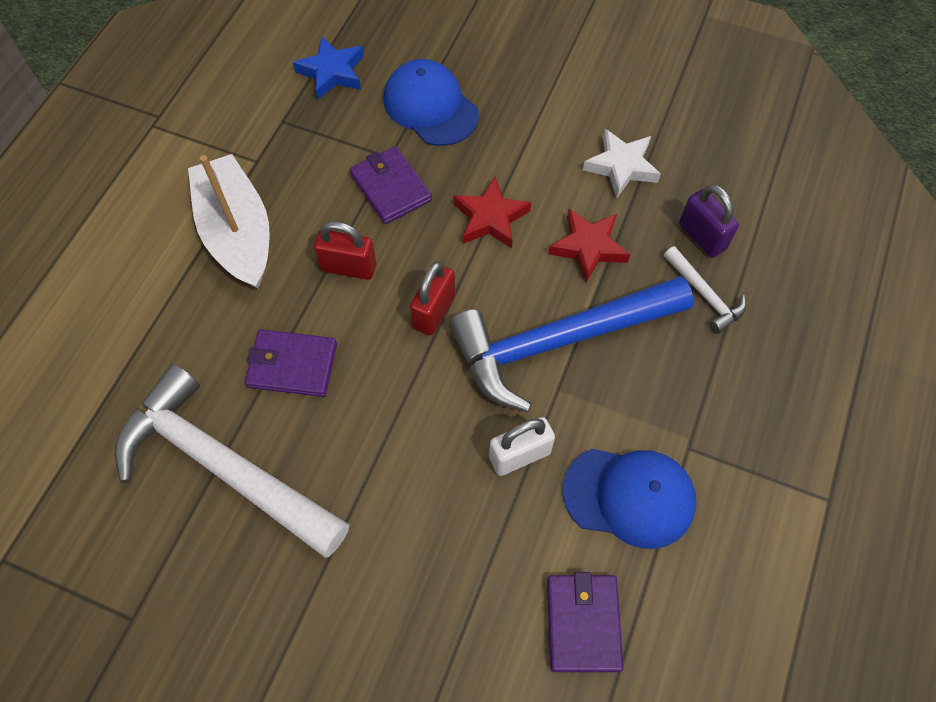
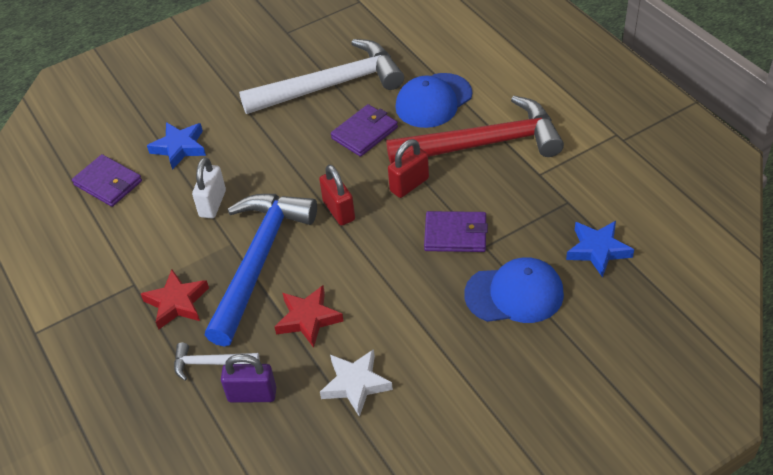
camera: 130 degrees right, 15 degrees down
white boat [188,154,270,289] -> red hammer [386,96,564,164]
red star [453,177,531,248] -> red star moved to [141,270,209,330]
blue cap [563,449,697,549] -> blue cap moved to [395,73,472,128]
none -> blue star [147,122,206,170]

